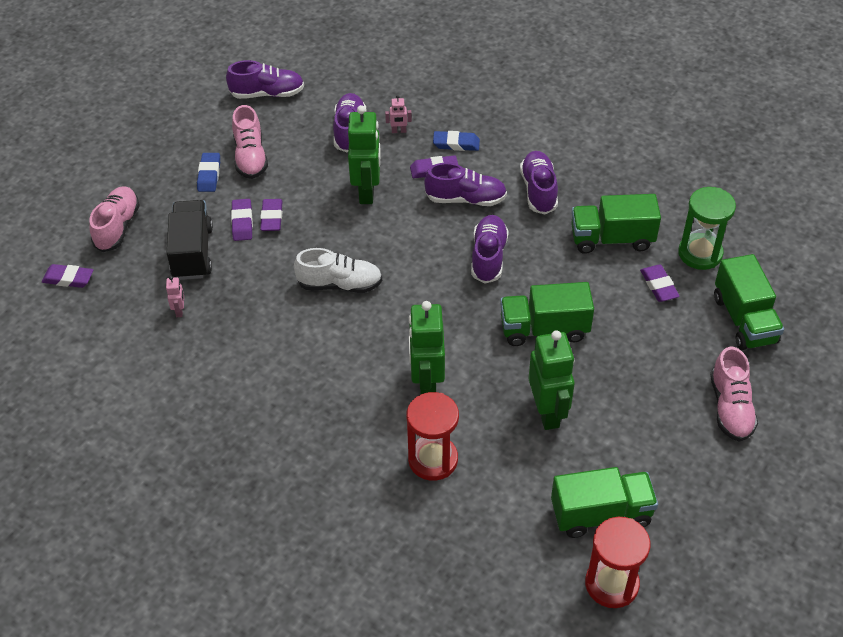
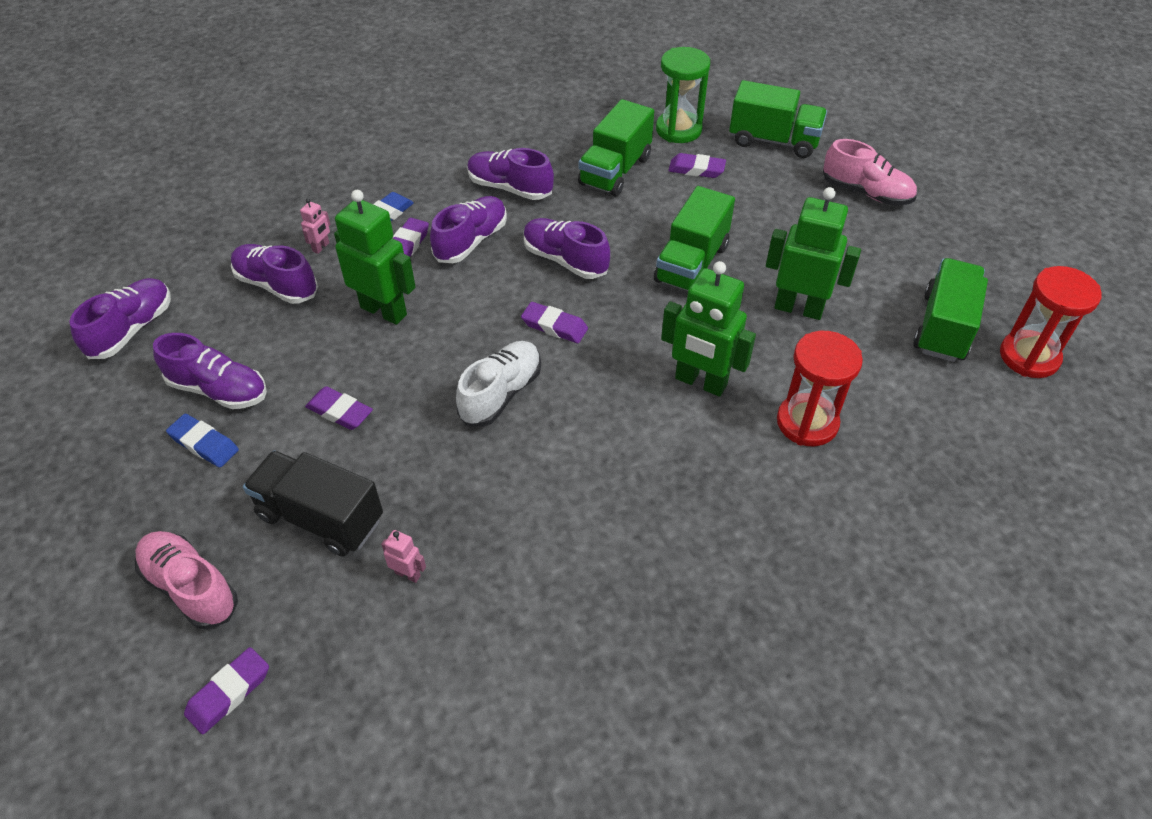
camera: 60 degrees left, 0 degrees up
purple eraser [231,199,253,241] -> purple eraser moved to [521,302,588,343]
pink shoe [232,105,268,179] -> purple shoe [153,333,267,409]

